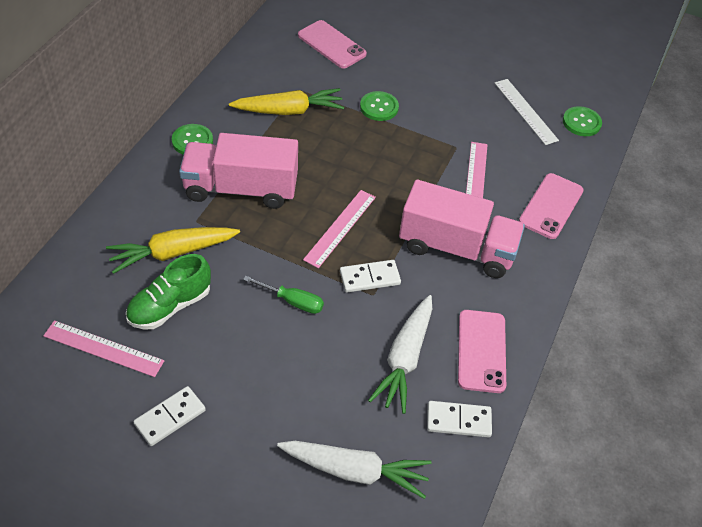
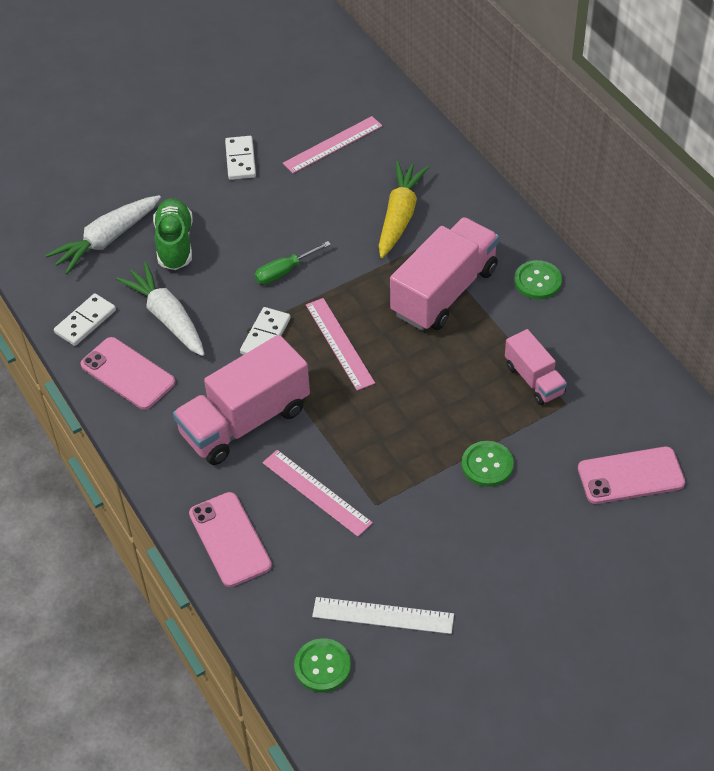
camera: 130 degrees right, 0 degrees up
green shoe [126,254,211,330] -> green shoe moved to [153,198,193,270]
yellow carrot [229,88,344,115] -> pink truck [505,329,567,405]

